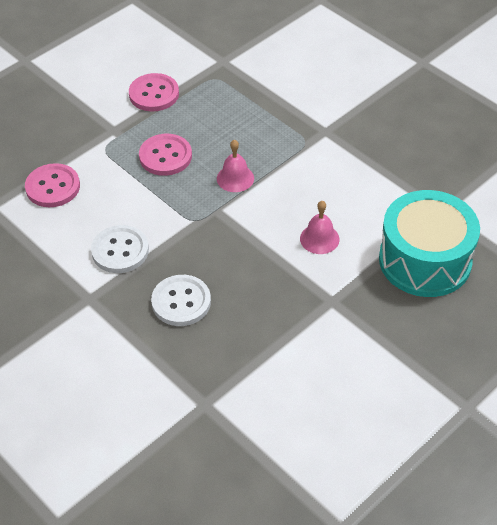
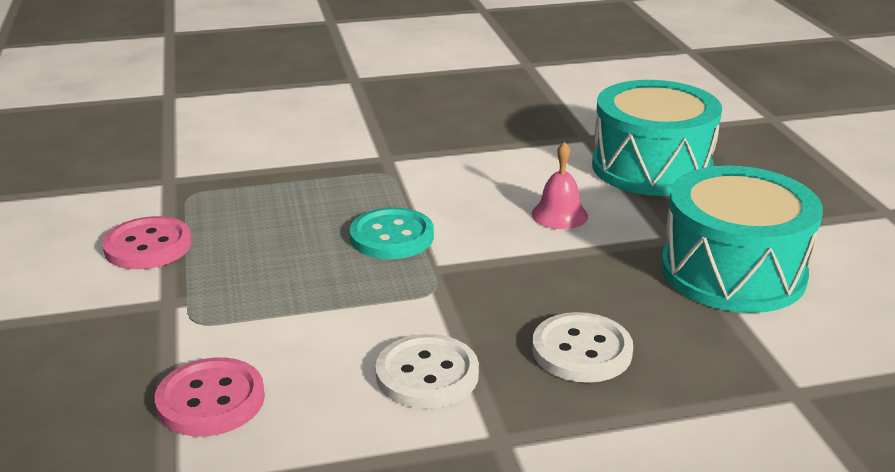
camera: 60 degrees left, 20 degrees down
pink button [139,134,192,176] -> none
pink bell [217,140,254,192] -> turquoise button [350,207,434,259]
none -> turquoise drum [661,166,823,313]

